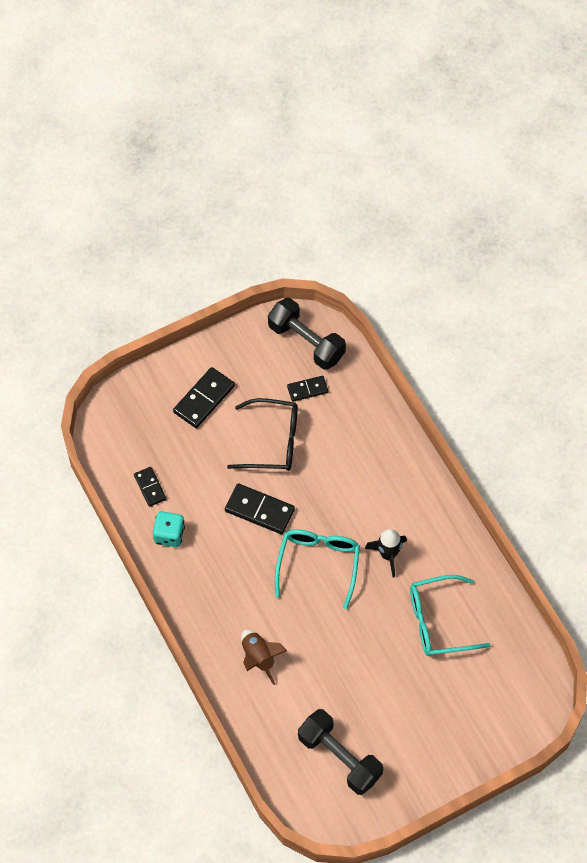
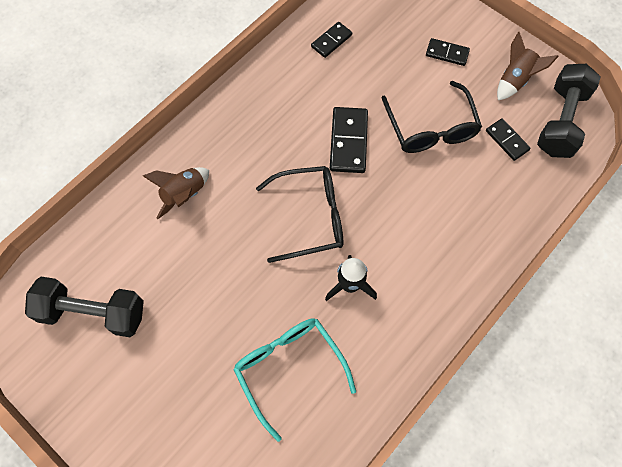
camera: 70 degrees right, 5 degrees up
turquoise dice [153,511,185,547] -> none
black domino [173,367,235,428] -> black domino [426,38,470,66], size x0.61
turquoise glasses [275,529,360,609] -> black glasses [256,166,343,263]
black dumbbell [298,709,383,795] -> black dumbbell turned 75 degrees clockwise [25,277,144,337]
none -> brown rocket [497,32,559,100]

